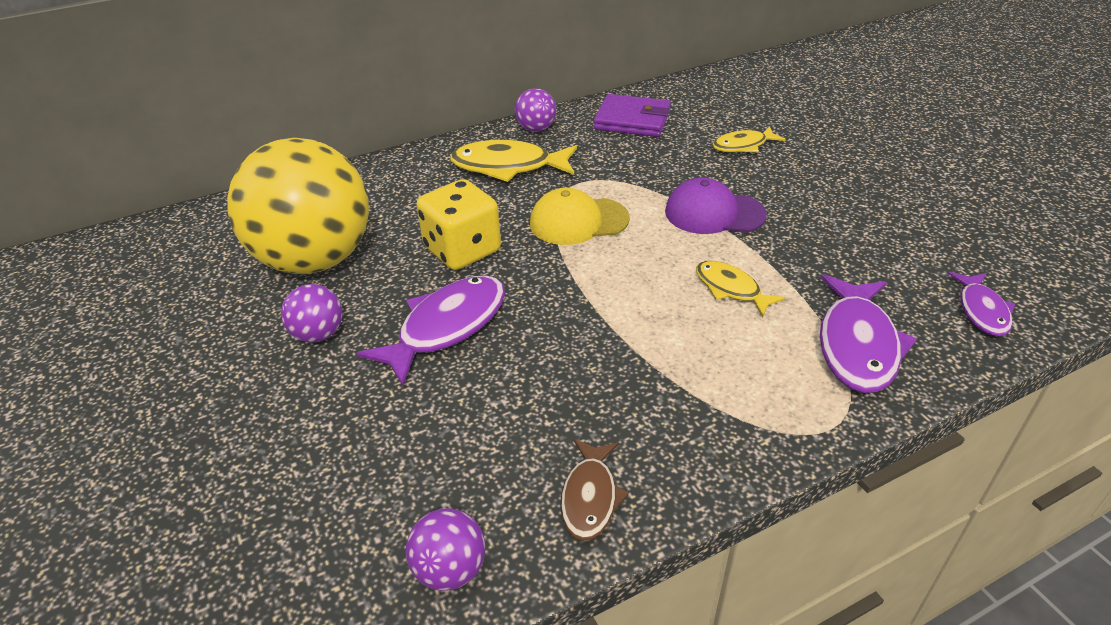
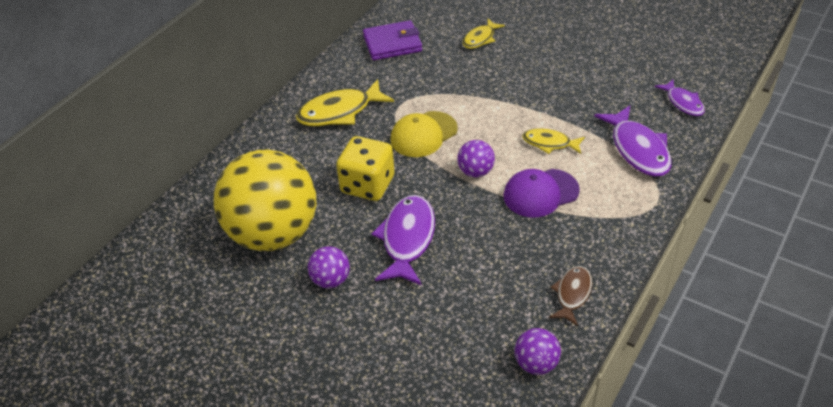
camera: 30 degrees left, 5 degrees up
purple ball [515,88,556,132] -> purple ball moved to [457,140,495,177]
brown fish [560,439,629,541] -> brown fish turned 135 degrees counterclockwise [549,266,592,326]
purple cap [665,177,767,234] -> purple cap moved to [503,169,580,218]

